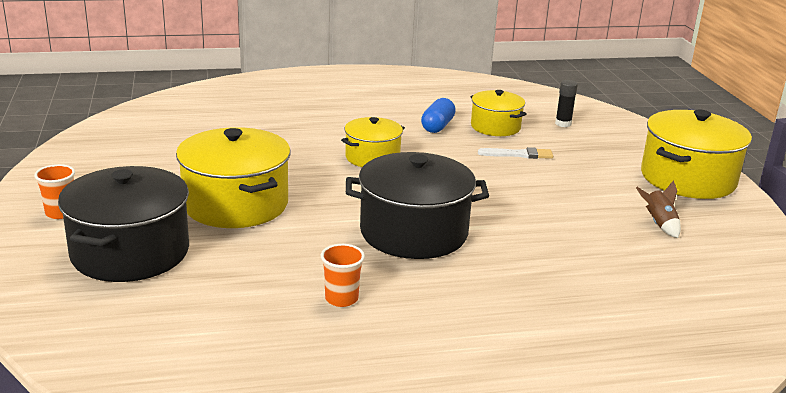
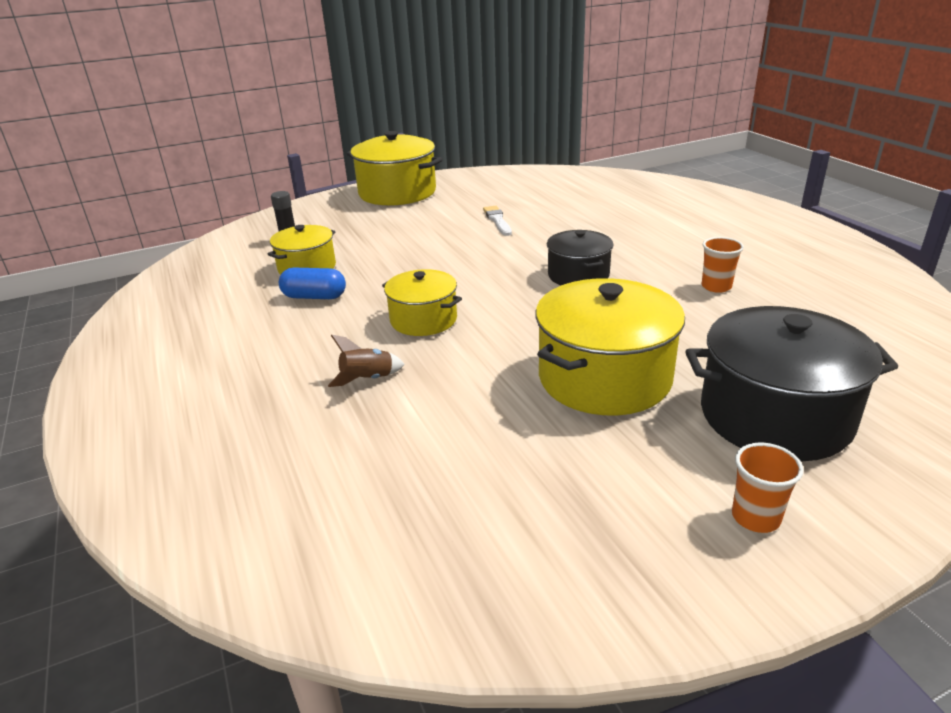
camera: 100 degrees left, 5 degrees up
black pot [346,152,489,259] -> black pot [547,230,613,285], size x0.59
white brush [478,147,553,159] -> white brush moved to [483,206,512,236]
brown rocket [636,180,681,238] -> brown rocket moved to [328,335,405,387]

